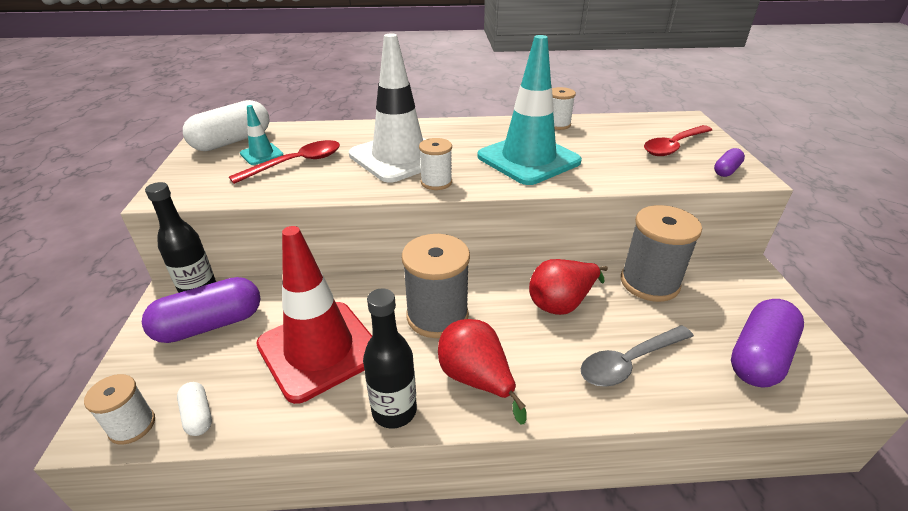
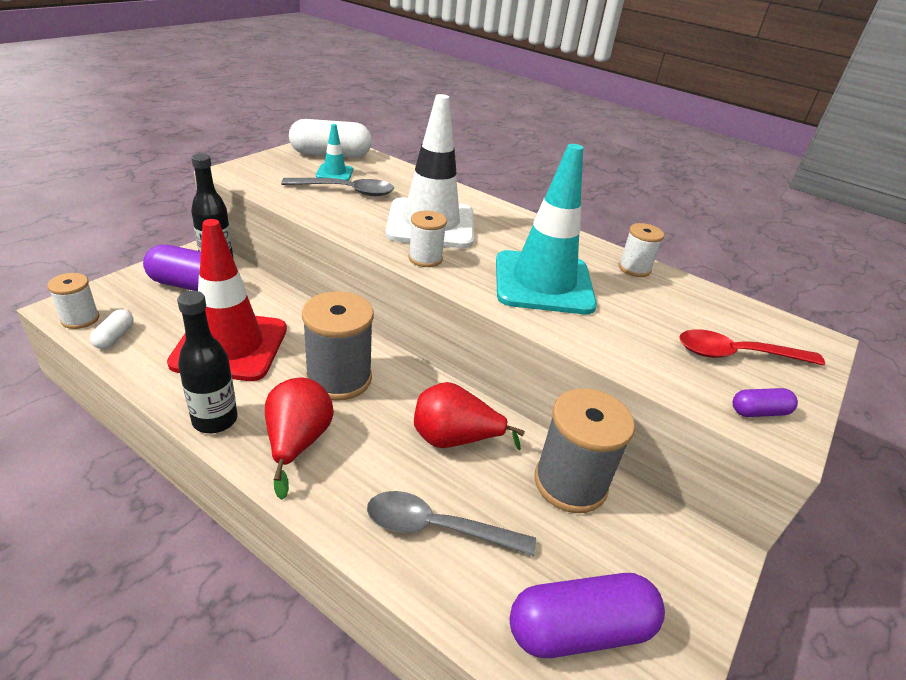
camera: 35 degrees right, 0 degrees up
red spoon [229,140,340,184] -> grey spoon [281,178,394,196]

